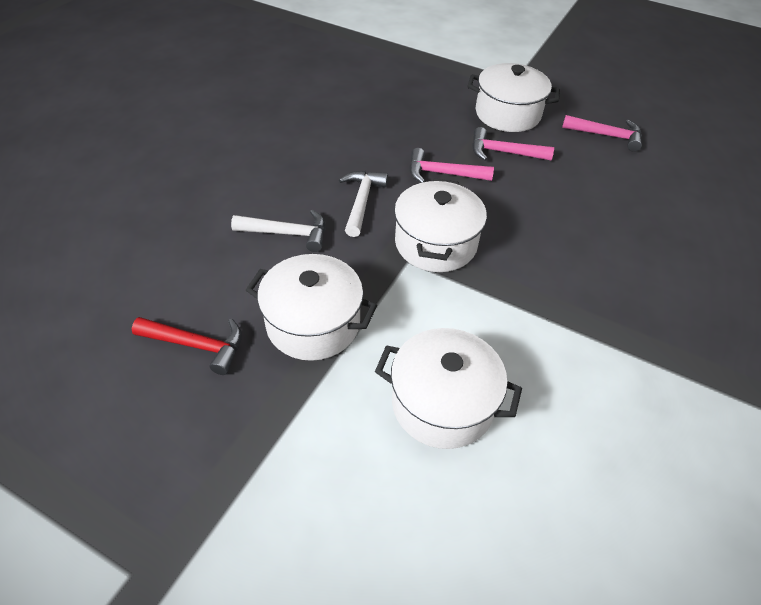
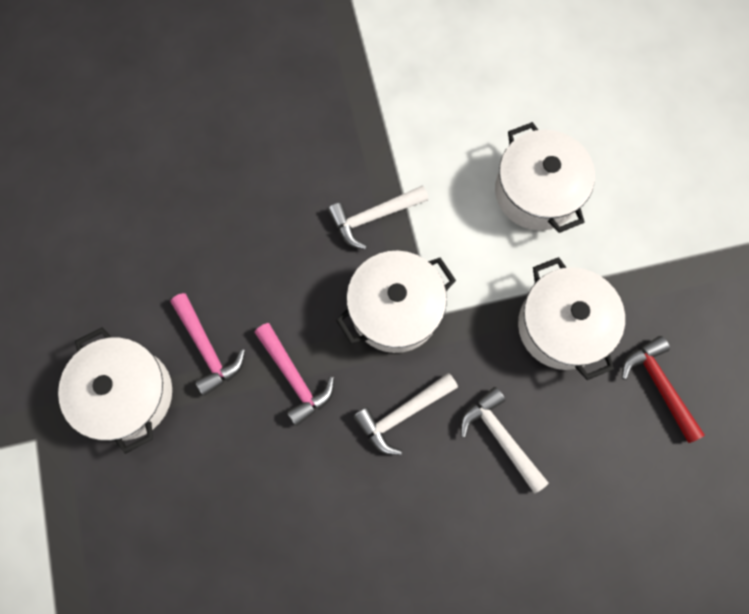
camera: 130 degrees left, 25 degrees up
pink hammer [562,115,642,152] -> none
none -> white hammer [328,185,428,249]

